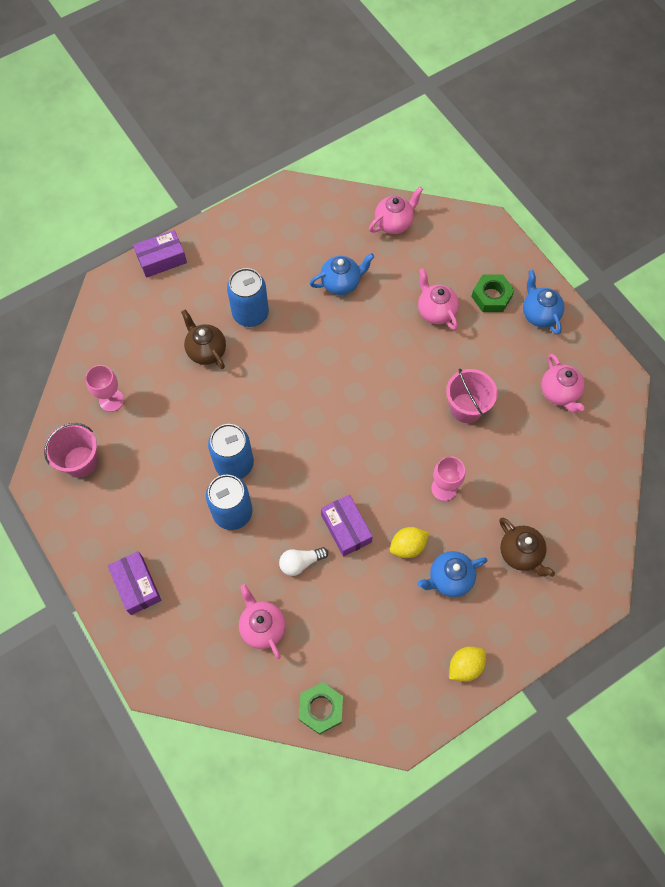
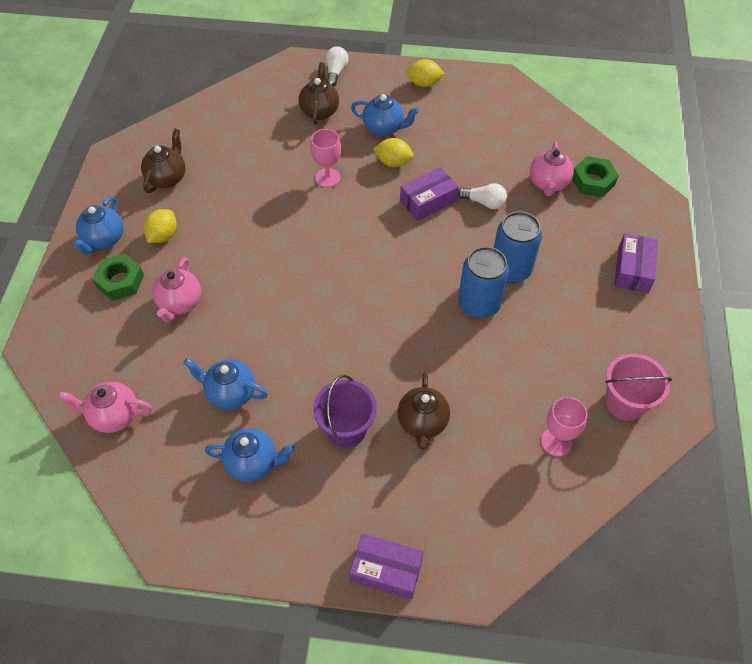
camera: 140 degrees left, 10 degrees down
blue can [227,268,269,327] -> purple bucket [313,375,377,448]
green nut [299,682,343,735] -> green nut moved to [572,156,619,197]
purple box [321,494,373,557] -> purple box turned 45 degrees clockwise [400,167,459,221]
pink bucket [446,369,497,423] -> none
pink teapot [541,354,585,413] -> brown teapot [141,129,185,193]
none -> yellow lemon [144,209,177,243]
none -> blue teapot [205,428,295,482]
none -> white light bulb [326,46,348,87]

